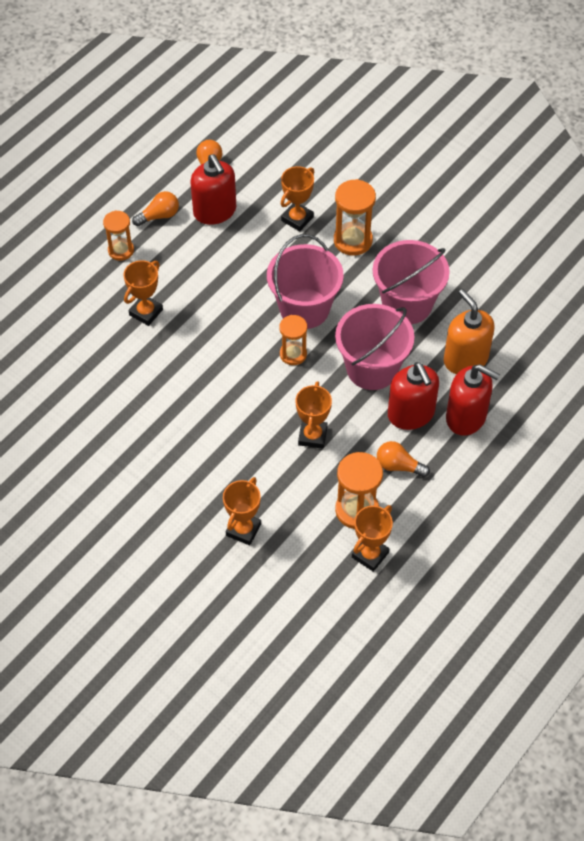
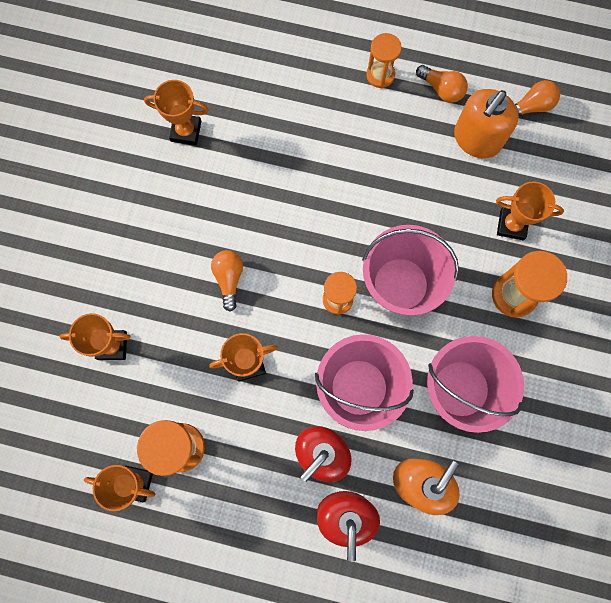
camera: 65 degrees right, 20 degrees up
orange trophy [123,260,163,326] -> orange trophy moved to [144,80,208,145]
red soap dispenser [190,154,236,225] -> orange soap dispenser [454,89,519,158]
orange light bulb [377,441,430,477] -> orange light bulb moved to [211,250,243,312]

